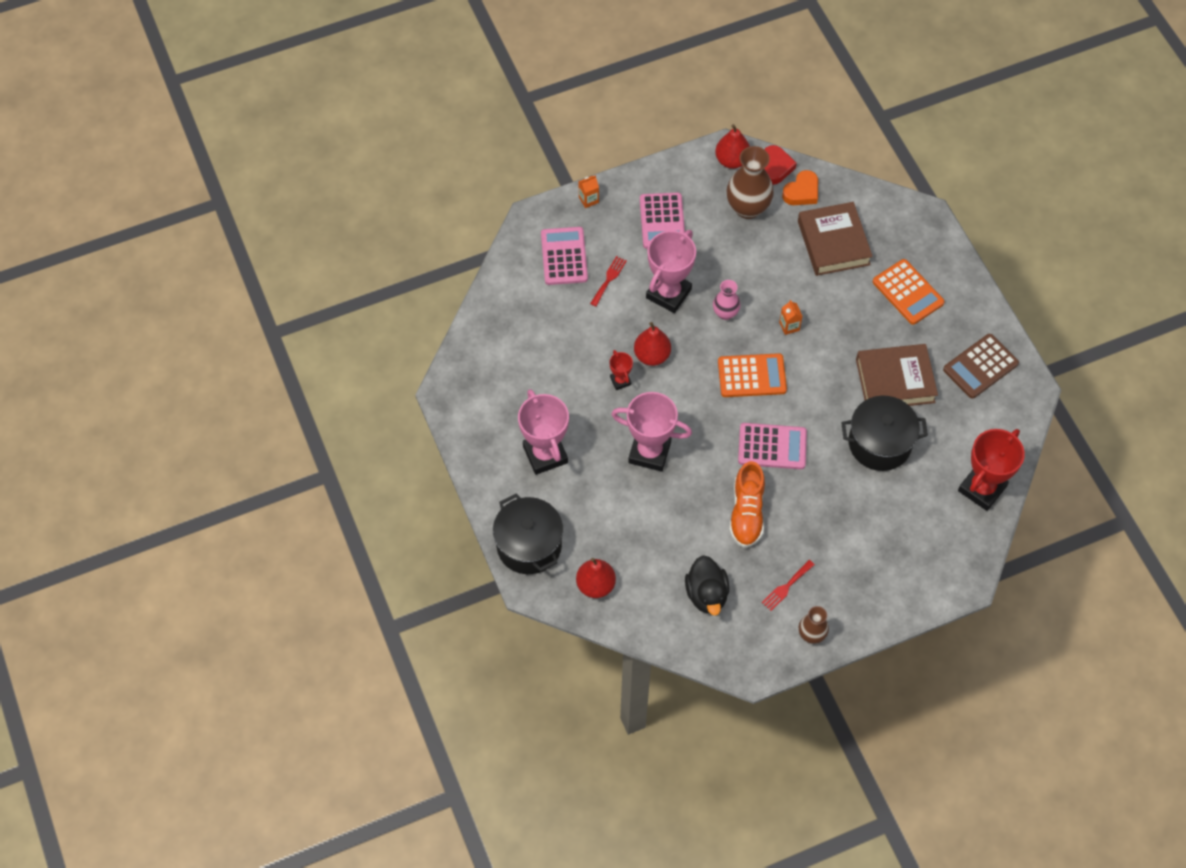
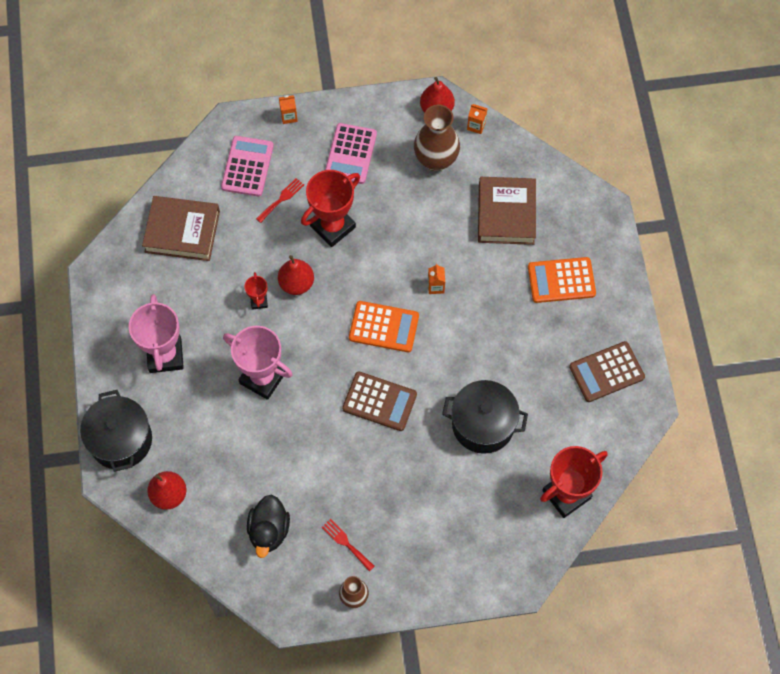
camera: 15 degrees right, 5 degrees up
pink trophy [646,230,696,313] -> red trophy [301,170,360,247]
pink vase [713,280,740,320] -> none
orange shoe [729,461,765,548] -> none
pink calculator [738,423,807,469] -> brown calculator [342,372,417,431]
red fork [762,560,815,611] -> red fork turned 75 degrees clockwise [322,519,375,572]
red heart [764,145,797,185] -> orange carton [467,104,488,134]
orange heart [782,170,818,205] -> none
brown book [856,344,938,406] -> brown book moved to [142,196,220,261]
orange calculator [873,259,945,325] -> orange calculator turned 105 degrees clockwise [528,257,596,303]

